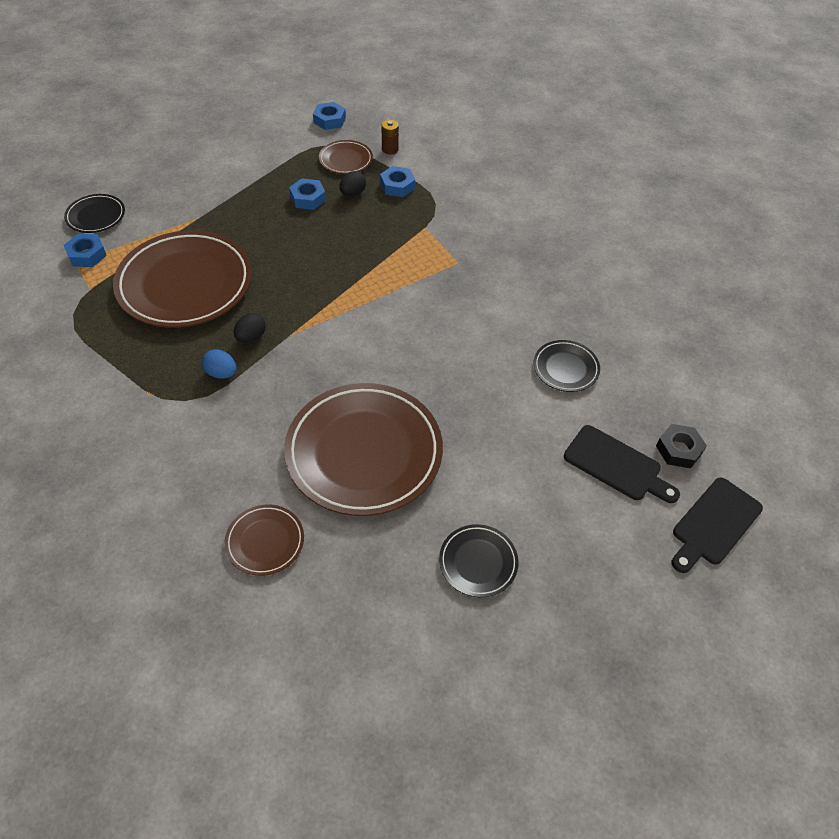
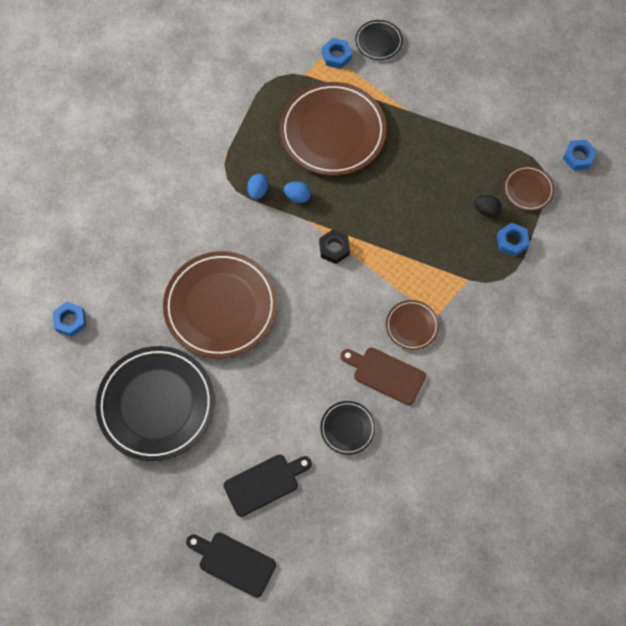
camera: 75 degrees right, 15 degrees up
brown plate [225,505,304,576] -> brown plate moved to [386,300,439,350]
black egg [234,313,266,343] -> blue egg [284,181,311,203]
blue nut [289,178,326,210] -> blue nut moved to [53,302,86,337]
brown battery [382,120,399,155] -> none
black plate [439,524,519,597] -> black plate [96,346,215,461], size x2.16
black cutting board [564,425,680,503] -> black cutting board turned 135 degrees counterclockwise [223,455,312,517]
black nut [656,424,707,468] -> black nut moved to [319,229,350,264]
none -> brown cutting board [341,347,426,405]

